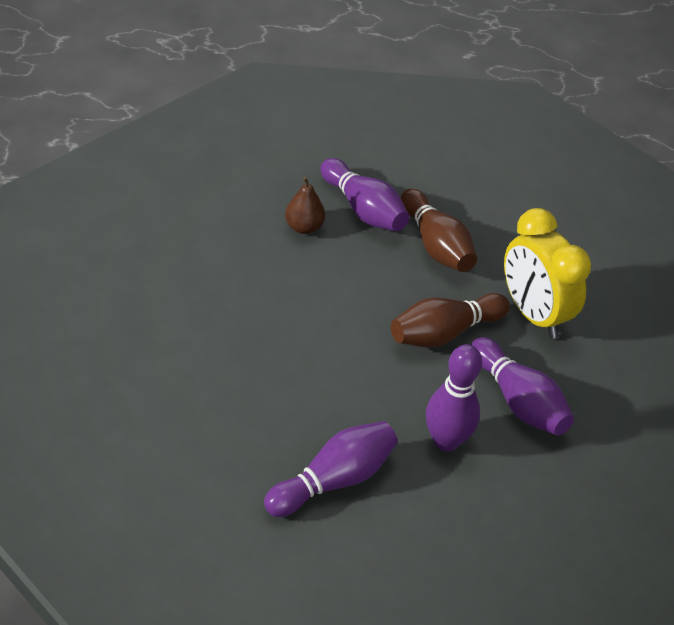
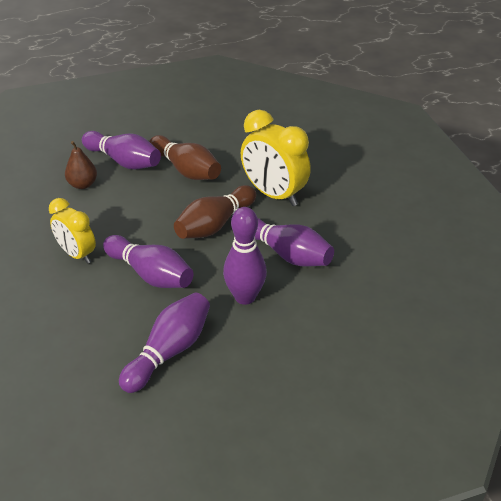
camera: 15 degrees left, 5 degrees down
none -> yellow clock [49,198,96,264]
none -> purple bowling pin [103,235,193,288]

